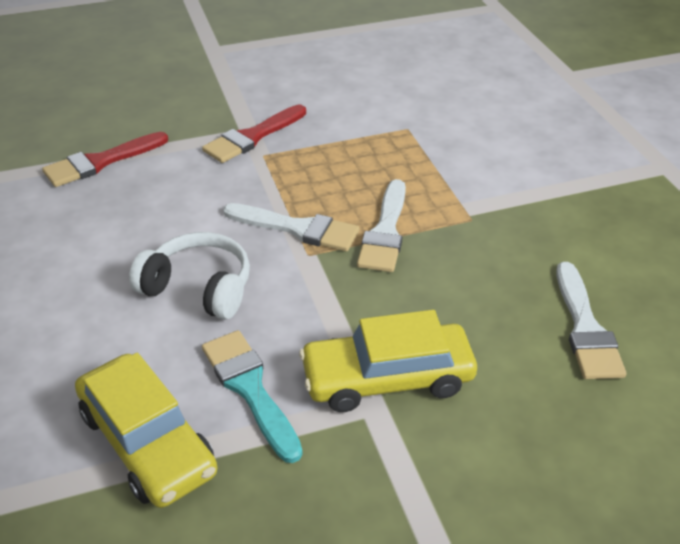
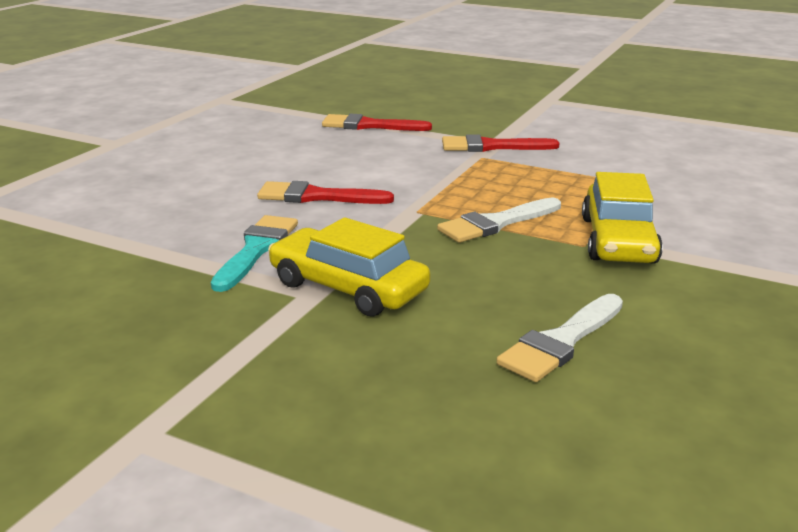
camera: 45 degrees right, 15 degrees down
yellow car [75,353,217,508] -> yellow car moved to [582,172,663,264]
white headphones [129,232,250,320] -> red brush [257,181,394,204]
white brush [223,203,359,252] -> none

